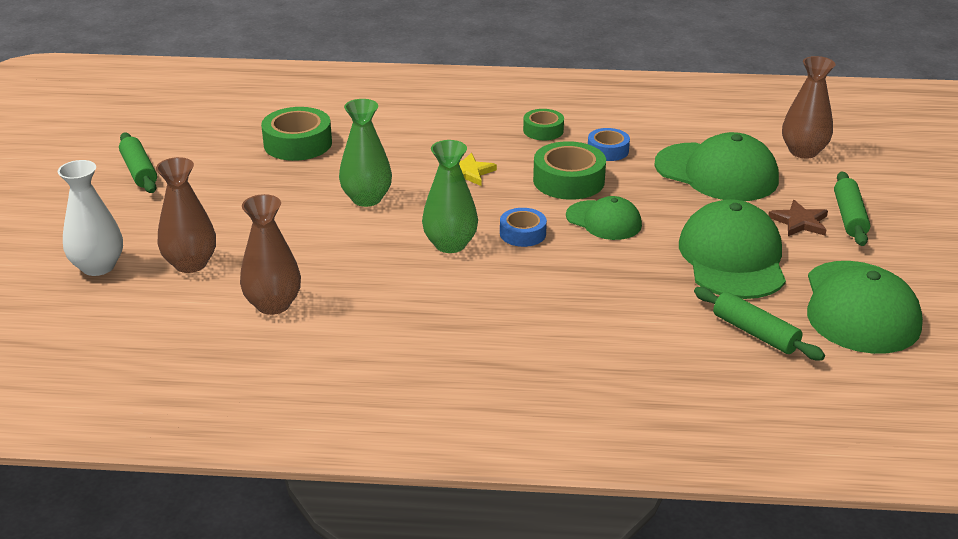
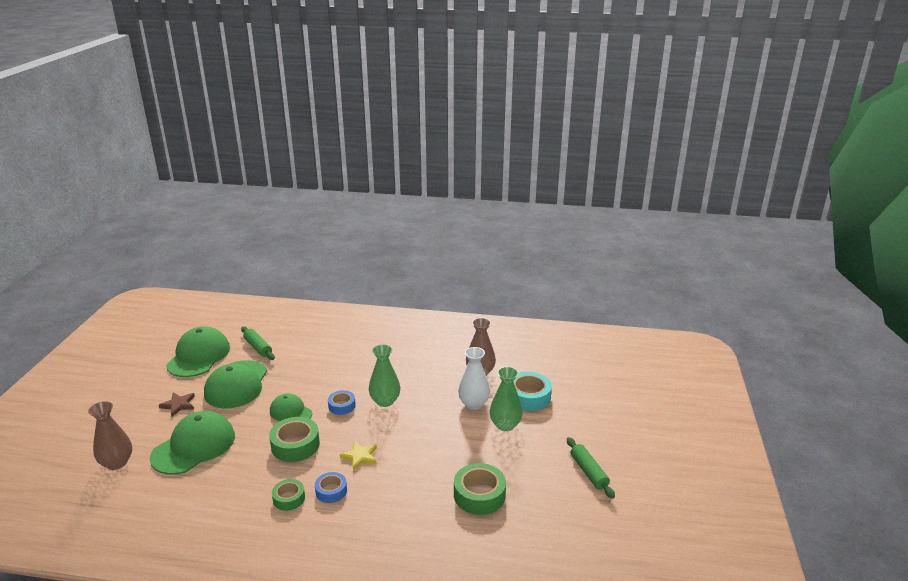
camera: 175 degrees left, 5 degrees down
white vase [58,160,123,276] -> white vase moved to [458,347,490,410]
brown vase [156,157,216,273] -> turquoise tape [513,372,552,411]
green vase [339,99,392,207] -> green vase moved to [489,366,523,431]
blue tape [588,128,630,161] -> blue tape moved to [315,472,347,503]
green cap [654,132,779,201] -> green cap turned 90 degrees clockwise [150,411,235,475]
green rolling pin [834,171,870,246] -> none

